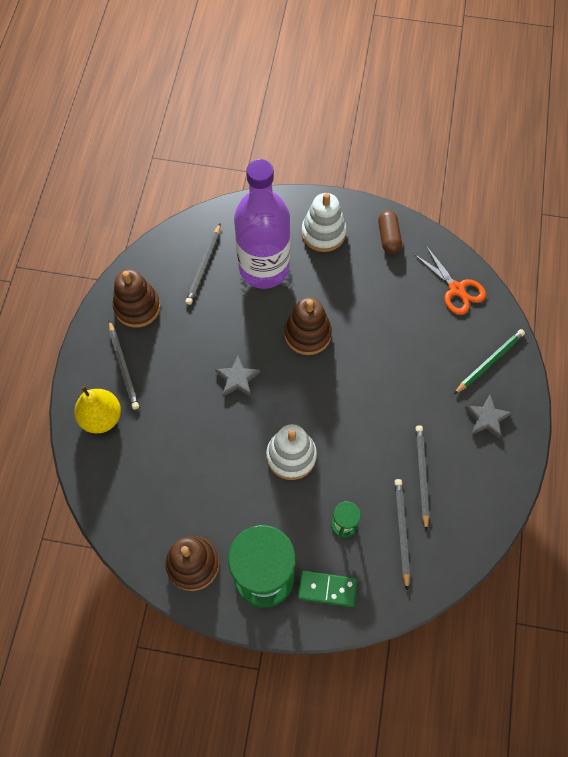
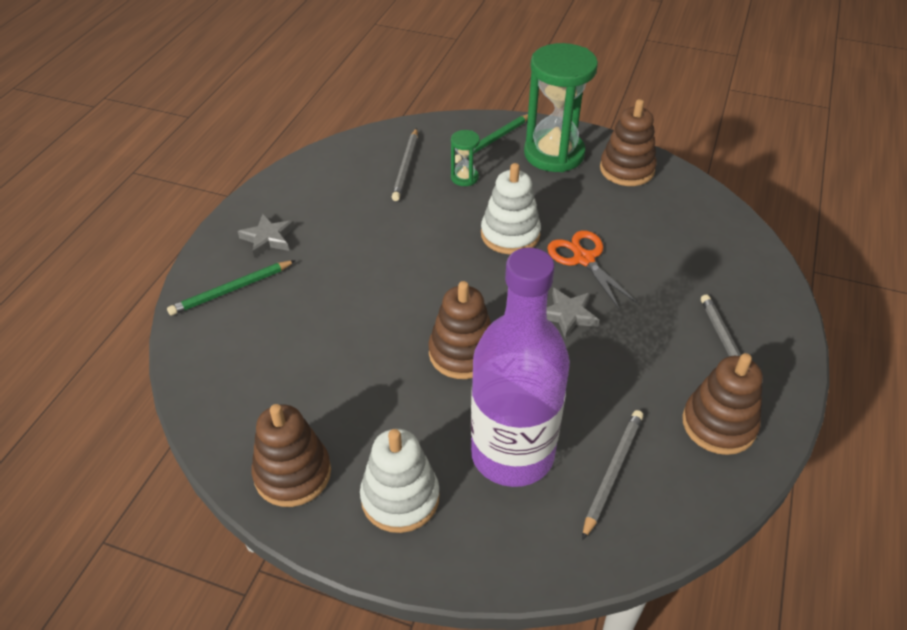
camera: 170 degrees left, 20 degrees down
yellow pear [74,386,121,433] -> none
green domino [298,570,357,607] -> green pencil [455,114,528,163]
brown capsule [378,210,402,254] -> brown stacking toy [252,404,331,507]
orange scissors [413,244,486,315] -> orange scissors moved to [547,230,638,310]
grey pencil [416,425,429,531] -> none

